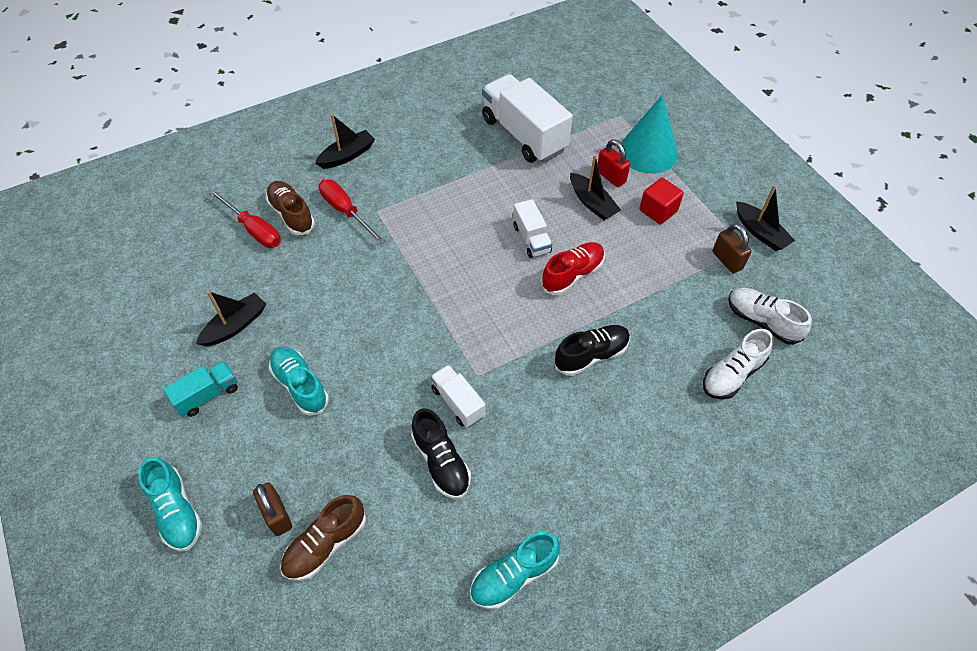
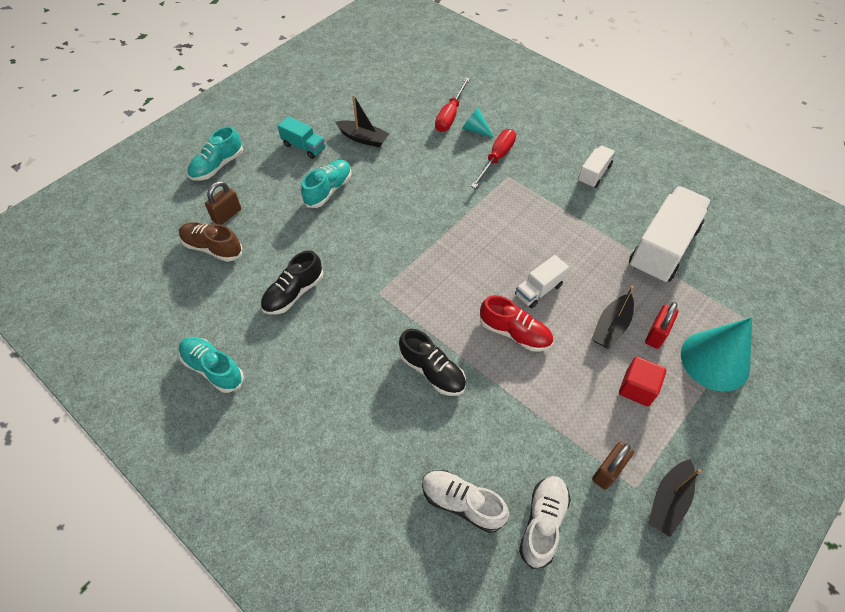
camera: 70 degrees right, 0 degrees up
brown shoe [265,181,315,235] -> turquoise cone [462,108,494,138]
black boat [315,114,375,169] -> none
white truck [430,365,486,428] -> white truck moved to [578,145,615,188]

